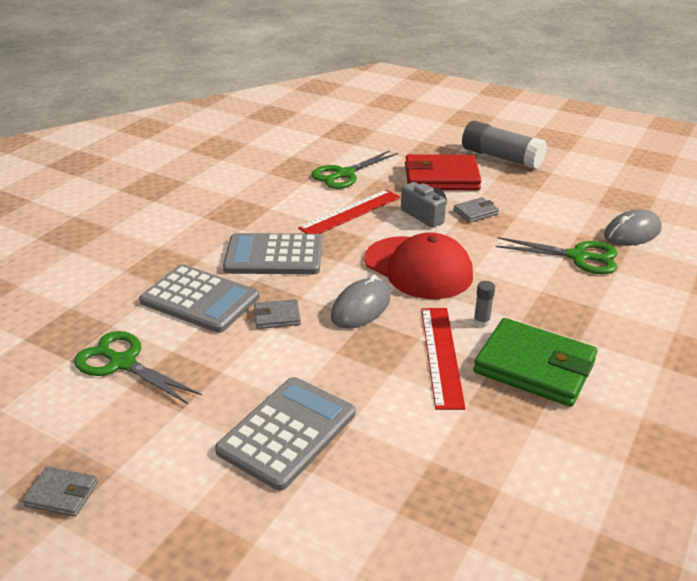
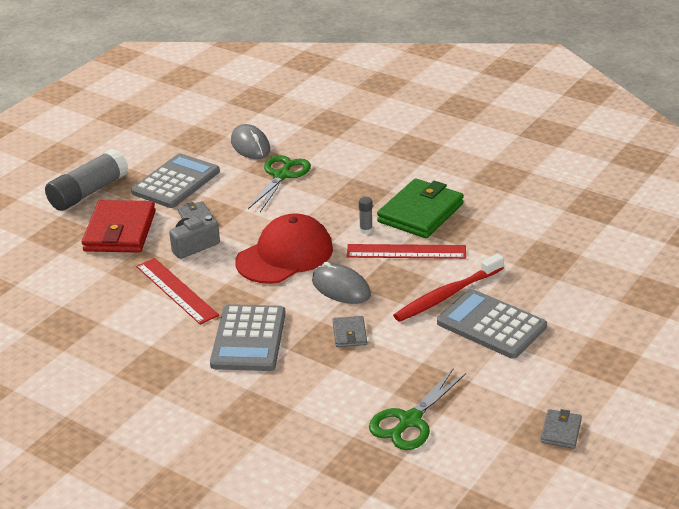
camera: 85 degrees left, 0 degrees up
grey calculator [139,264,260,333] -> grey calculator moved to [131,153,220,208]
green scissors [311,150,398,189] -> none
none -> red toothbrush [393,253,504,322]

